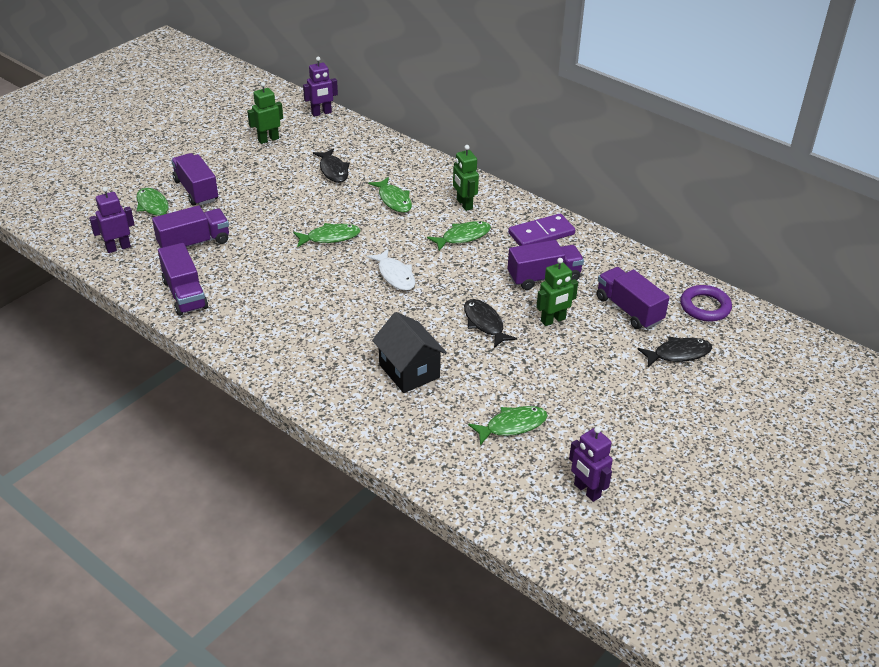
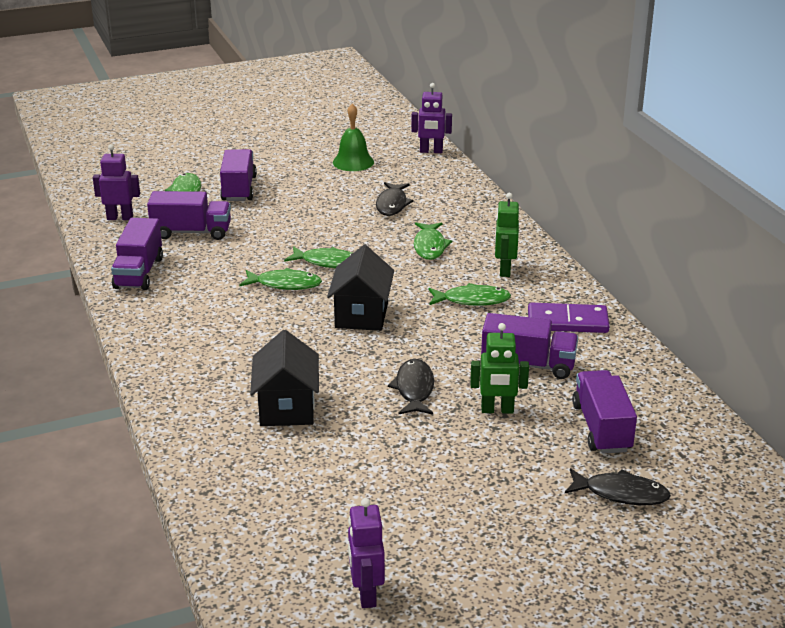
camera: 30 degrees right, 10 degrees down
green robot [247,82,283,144] -> green bell [333,103,374,171]
white fish [367,249,415,291] -> black house [327,245,394,331]
green fish [468,406,548,445] -> green fish moved to [240,268,322,290]
purple ring [680,285,732,322] -> none

